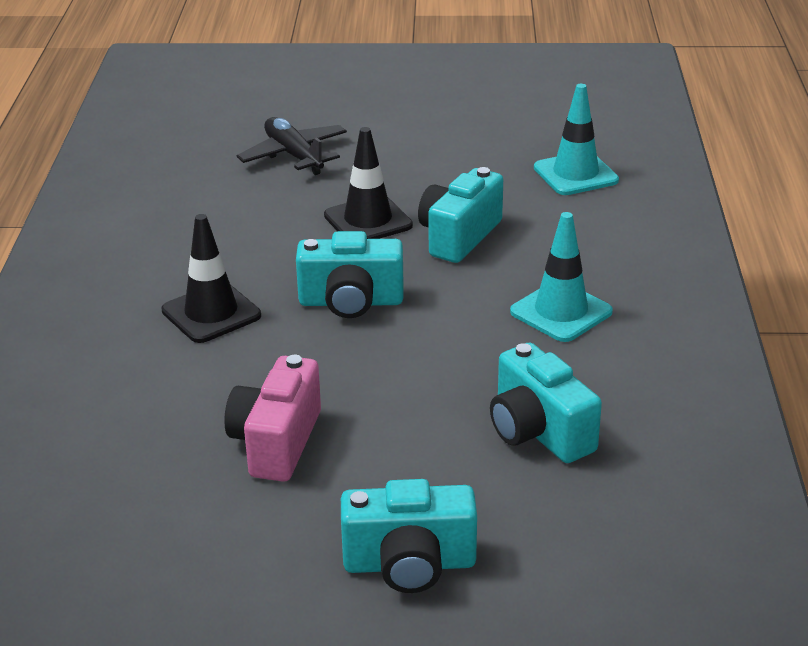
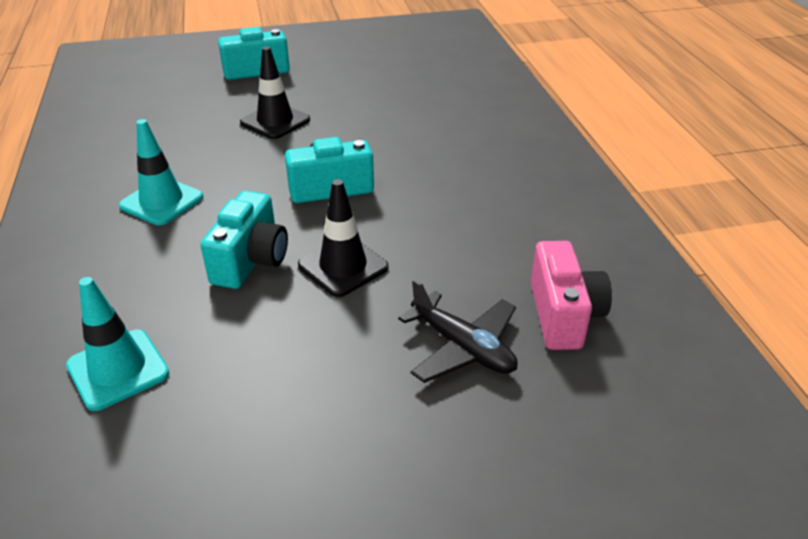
camera: 165 degrees right, 5 degrees up
black traffic cone [162,214,261,343] -> black traffic cone moved to [240,47,310,139]
pink camera [224,355,321,482] -> pink camera moved to [531,241,612,350]
turquoise camera [490,343,602,463] -> none

